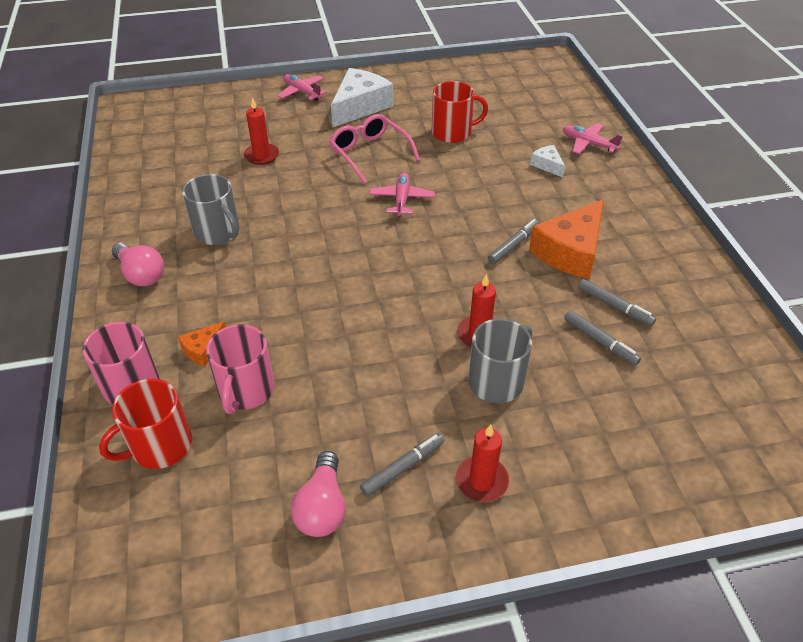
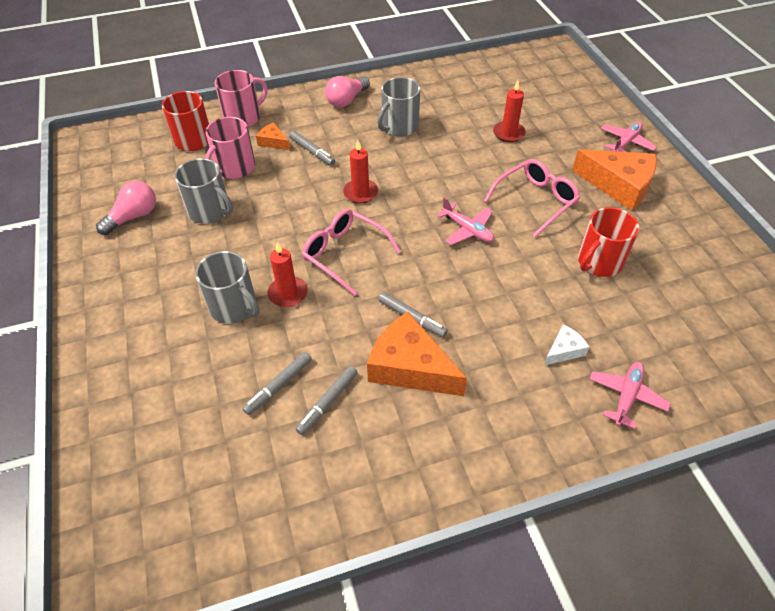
camera: 85 degrees right, 5 degrees up
pink mug [206,324,275,414] -> pink mug turned 60 degrees counterclockwise [205,117,255,179]
pink light bulb [291,451,346,537] -> pink light bulb turned 135 degrees clockwise [96,181,156,235]
white cheese [331,68,393,127] -> orange cheese [572,149,657,211]
grey marker [360,433,444,497] -> grey marker moved to [289,131,335,166]
pink plane [369,172,435,216] -> pink plane turned 45 degrees clockwise [436,197,494,245]
red mug [432,81,488,143] -> red mug turned 60 degrees clockwise [578,207,639,277]
red candle [456,424,509,502] -> red candle moved to [343,141,378,204]
none -> grey mug [175,158,233,224]
none -> pink glasses [302,209,401,296]

